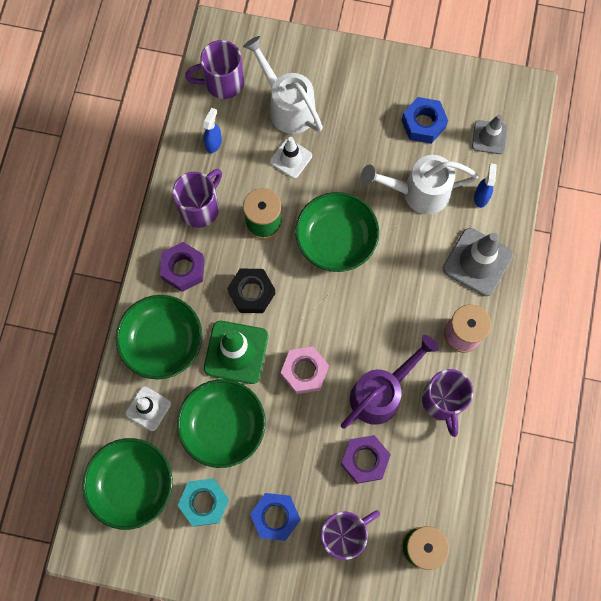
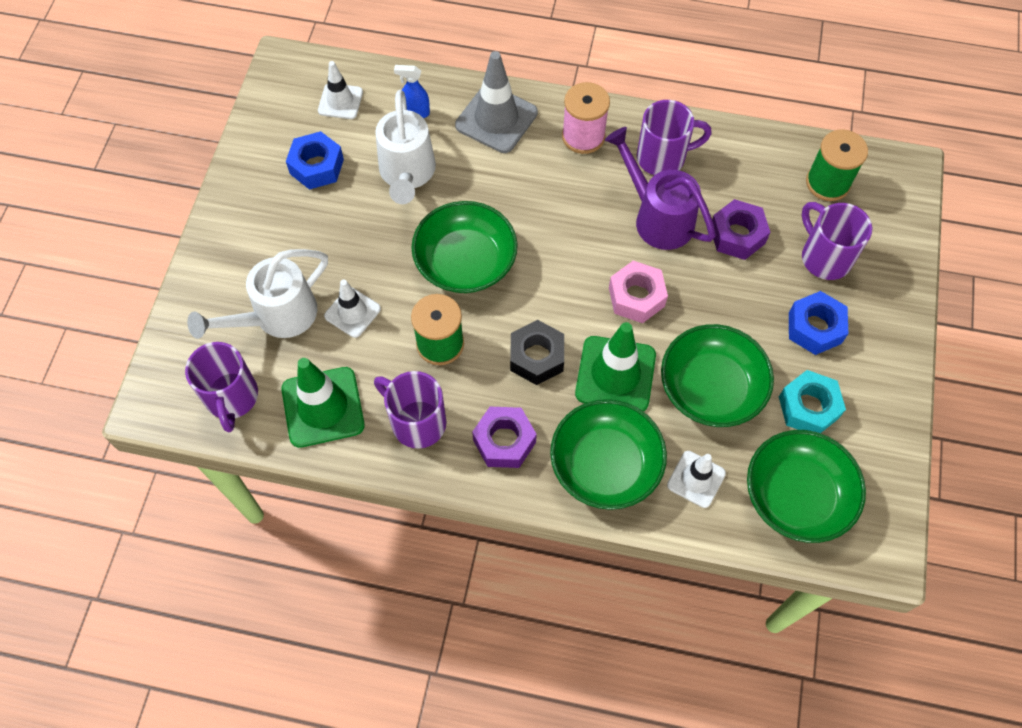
camera: 90 degrees left, 10 degrees down
blue spray bottle [203,107,222,153] -> green traffic cone [281,358,365,448]
grey traffic cone [472,115,507,154] -> white traffic cone [318,61,363,119]

